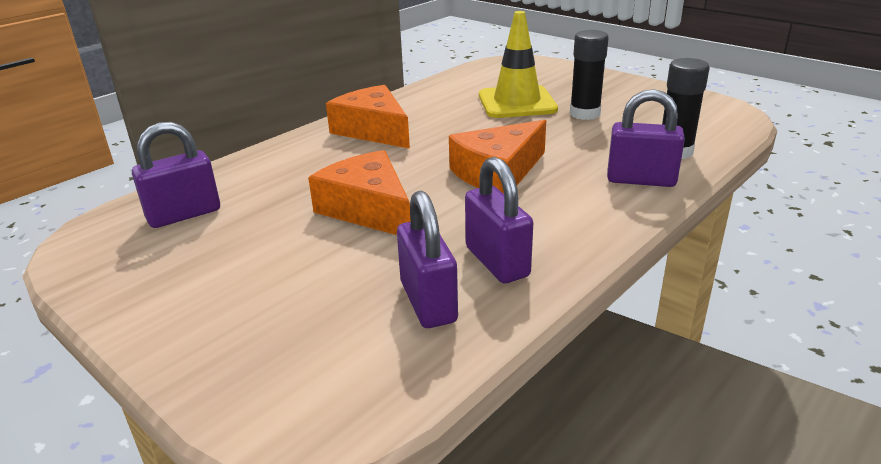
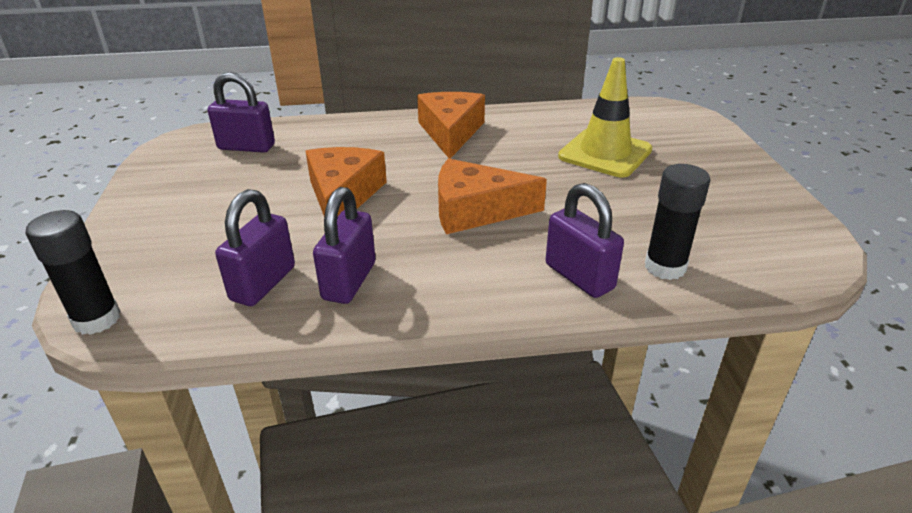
camera: 40 degrees right, 5 degrees up
black glue stick [570,30,609,120] -> black glue stick moved to [26,210,121,335]

